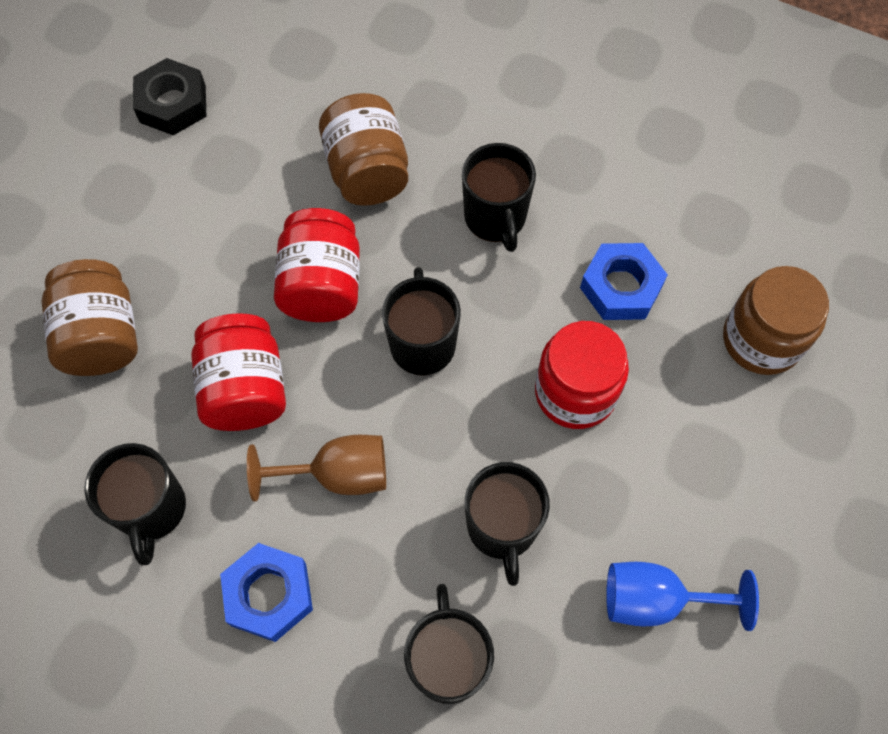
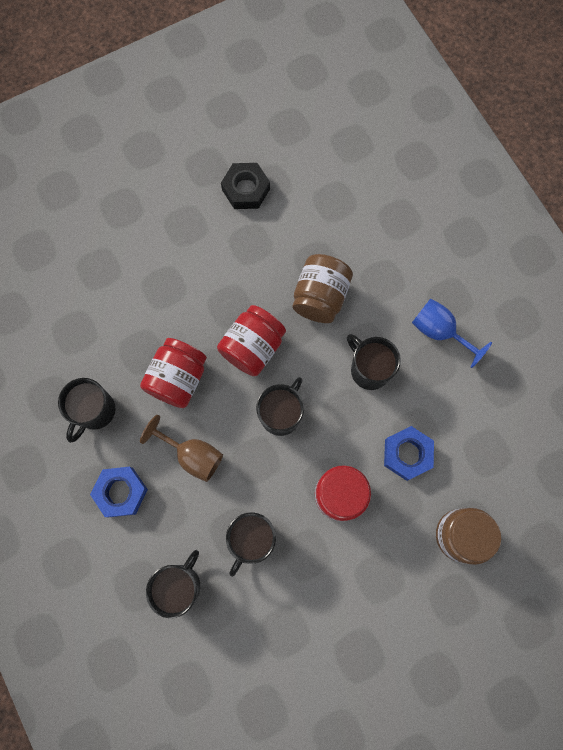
camera: 35 degrees right, 10 degrees up
brown jar [41,259,138,376] -> none
black mug [462,143,536,252] -> black mug turned 120 degrees clockwise [347,334,401,390]
blue goblet [606,562,759,631] -> blue goblet moved to [412,299,492,368]

